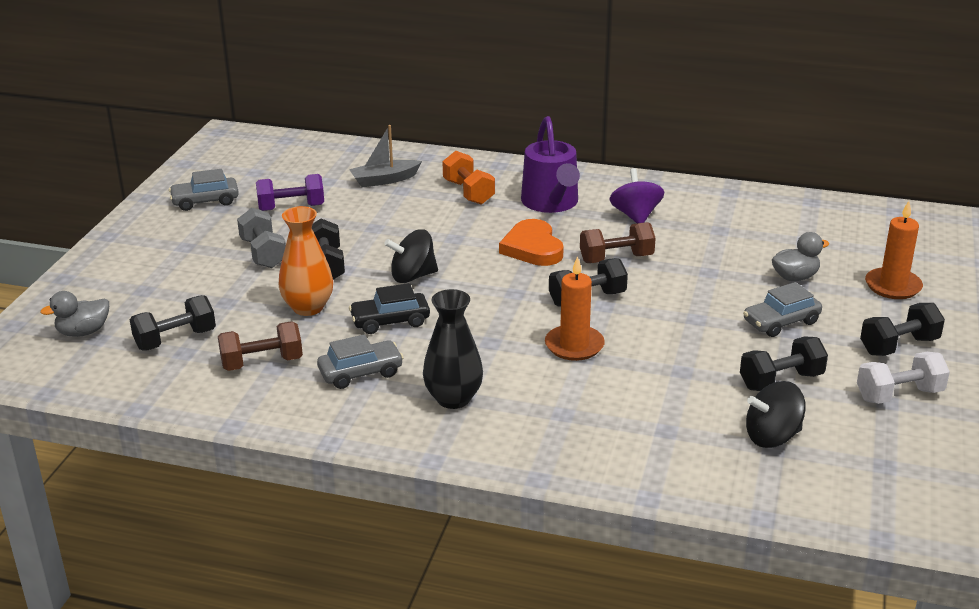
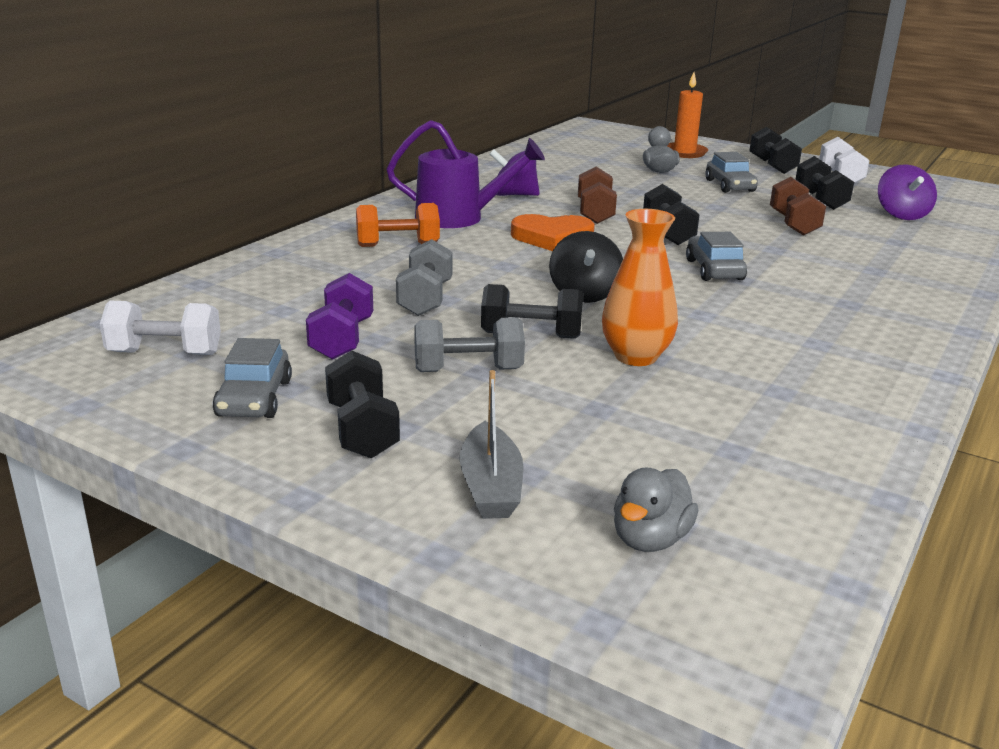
camera: 75 degrees left, 5 degrees down
grey duck [40,291,109,337] -> grey duck turned 45 degrees clockwise [614,468,698,552]
black dumbbell [130,295,216,350] -> black dumbbell moved to [325,350,400,458]
brown dumbbell [218,321,303,371] -> brown dumbbell moved to [770,177,826,236]
grey car [317,334,404,389] -> grey car moved to [686,232,747,281]
grey boat [349,125,422,187] -> grey boat moved to [459,370,524,519]
black car [349,283,430,334] -> none
black vase [423,289,483,409] -> none
orange candle [545,256,605,361] -> none
black spinning top [746,381,806,448] -> purple spinning top [878,164,937,220]
none -> white dumbbell [100,301,221,355]
none -> grey dumbbell [396,239,453,316]

